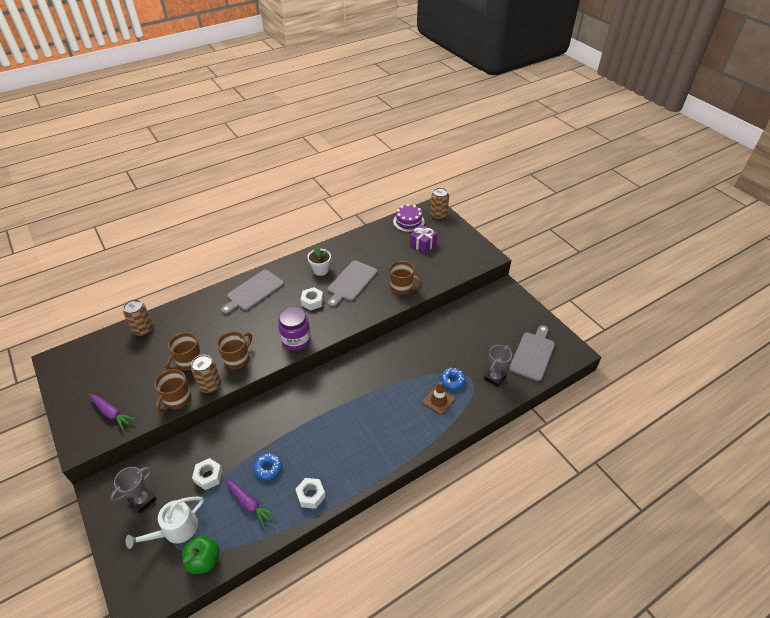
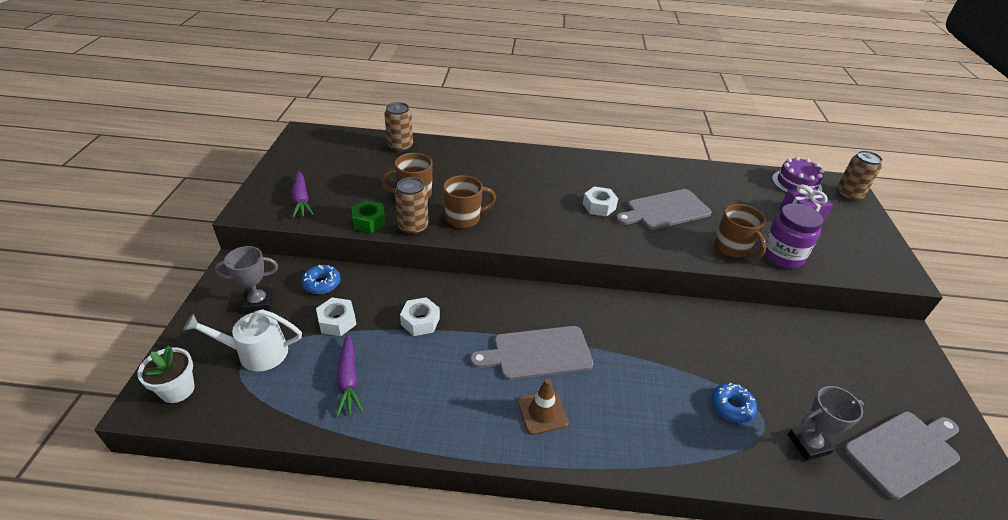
camera: 35 degrees right, 5 degrees down
brown mug [154,369,191,413] -> green nut [351,200,386,233]
green apple [182,535,220,574] -> none
grey cutting board [221,270,284,314] -> grey cutting board moved to [470,326,593,380]
blue donut [253,453,282,480] -> blue donut moved to [301,265,341,294]
purple jar [278,307,311,351] -> purple jar moved to [764,203,823,268]
white nut [296,478,326,509] -> white nut moved to [400,297,440,336]
white flower pot [307,247,331,276] -> white flower pot moved to [137,345,195,403]
brown traffic cone [423,382,455,415] -> brown traffic cone moved to [517,378,569,435]

